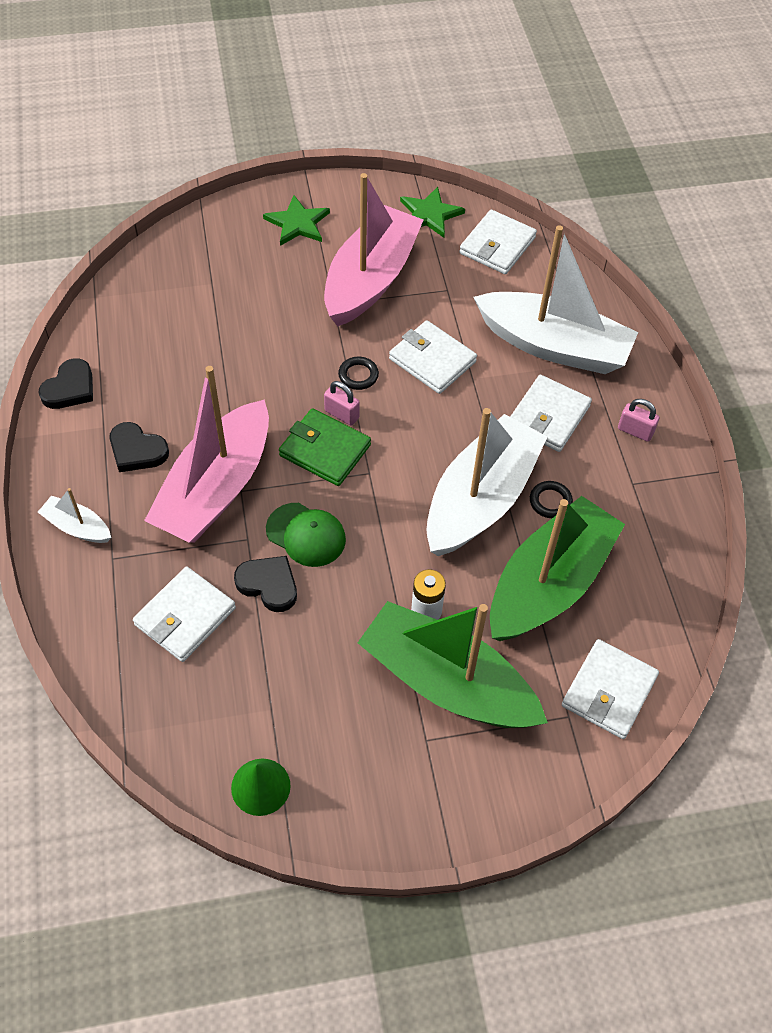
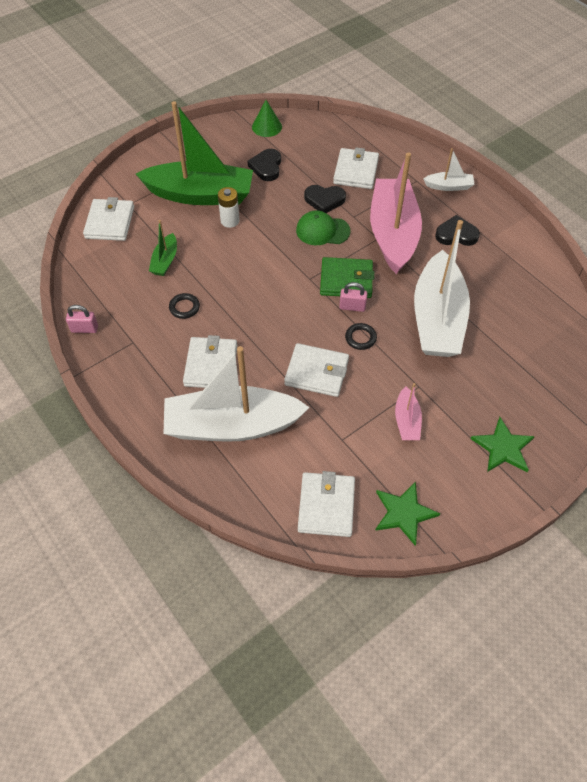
camera: 155 degrees right, 0 degrees up
black heart [38,358,93,409] -> black heart moved to [247,149,281,181]
pink boat [324,173,423,326] -> pink boat [395,383,422,440], size x0.44
white boat [426,408,547,556] -> white boat moved to [414,220,470,357]
green boat [490,496,625,641] -> green boat [149,220,177,276], size x0.44
pink padlock [618,399,659,442] -> pink padlock moved to [66,305,98,333]

